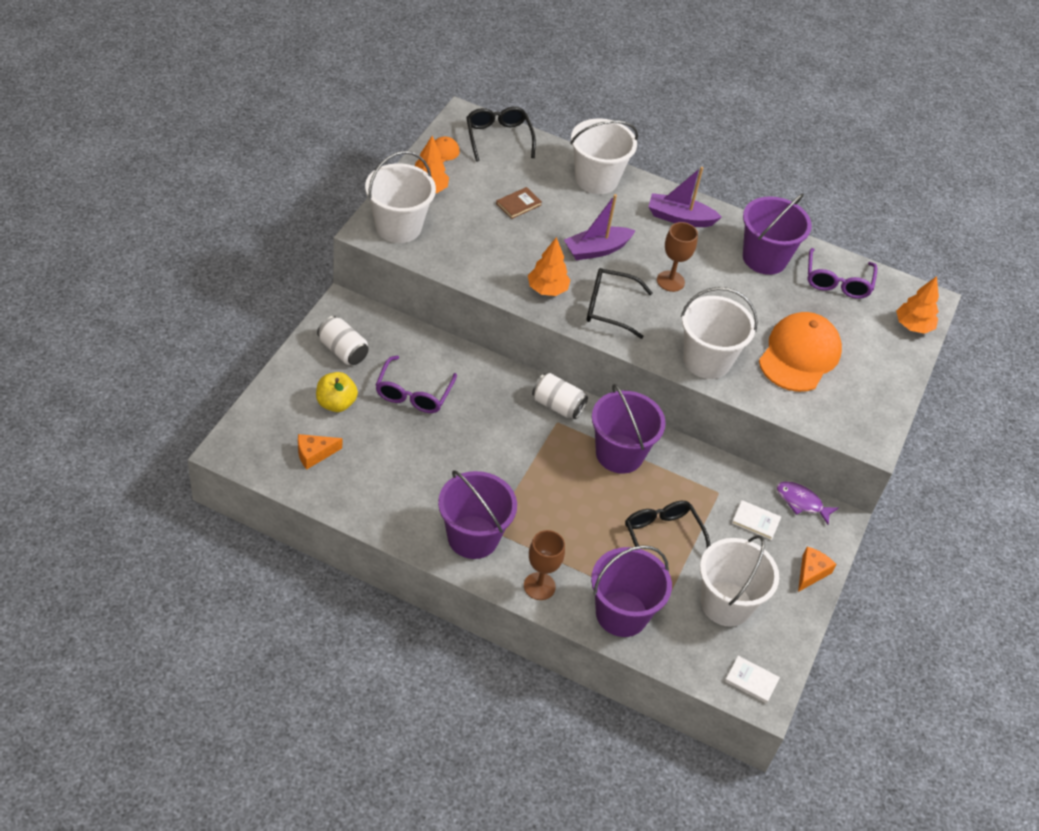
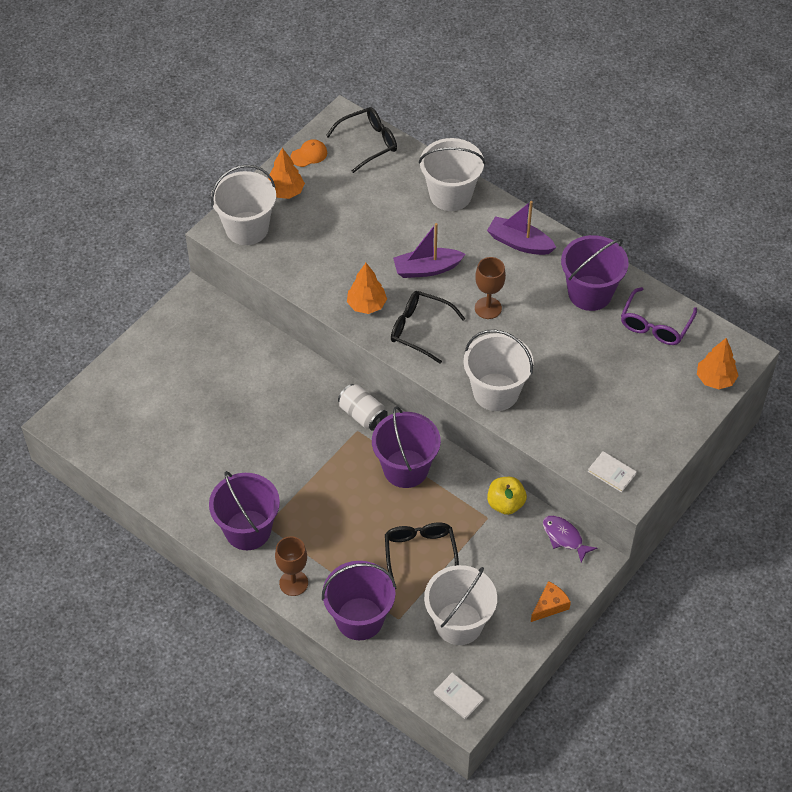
camera: 20 degrees right, 5 degrees up
orange cheese [298,434,342,470] -> none
yellow apple [316,372,358,412] -> yellow apple moved to [487,477,527,515]
white can [317,316,369,365] -> none
purple glasses [375,356,457,413] -> none
black glasses [466,107,536,162] -> black glasses turned 60 degrees clockwise [326,107,397,173]
brown book [496,187,542,219] -> none
white book [732,500,781,540] -> white book moved to [588,451,637,493]
orange cap [759,312,842,392] -> none

